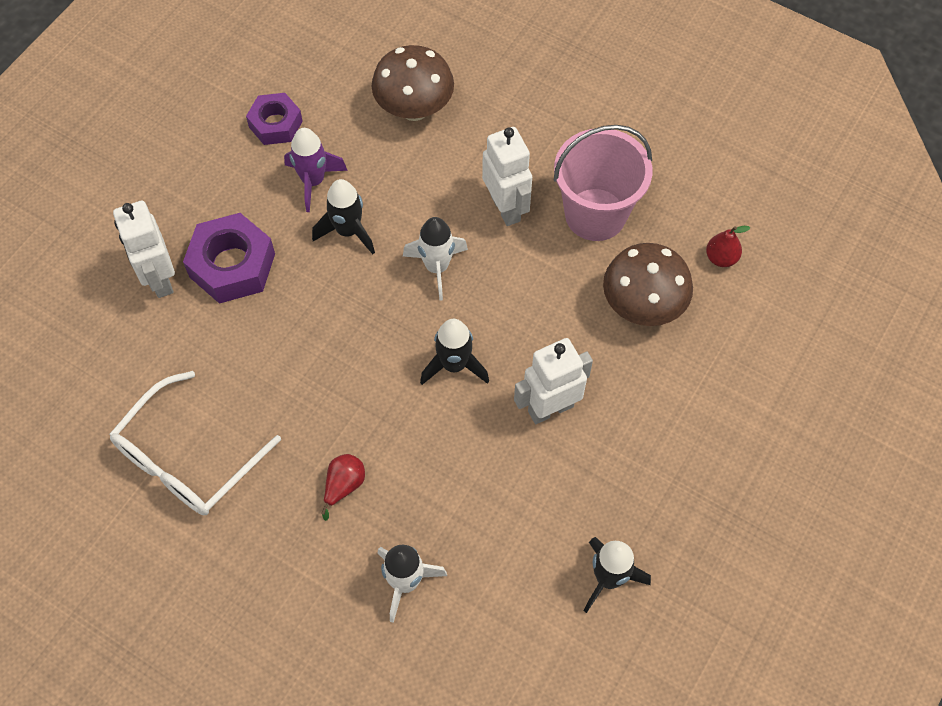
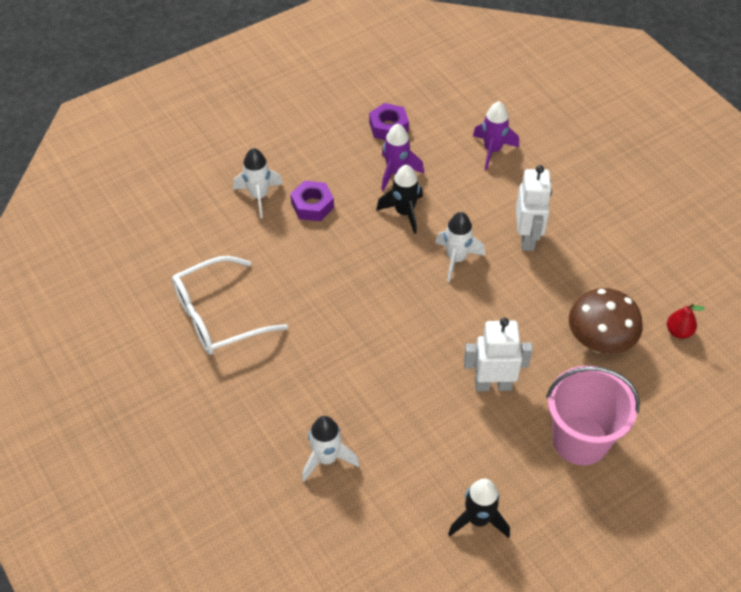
camera: 25 degrees right, 10 degrees down
white robot [113,201,175,298] -> white rocket [233,148,283,218]
purple nut [183,213,275,304] -> purple nut [290,181,334,221], size x0.65
red pear [321,454,365,521] -> none
brown mushroom [371,45,454,121] -> purple rocket [473,101,519,170]
black rocket [420,319,489,385] -> none
pink bucket [554,125,653,241] -> pink bucket moved to [546,365,640,465]

